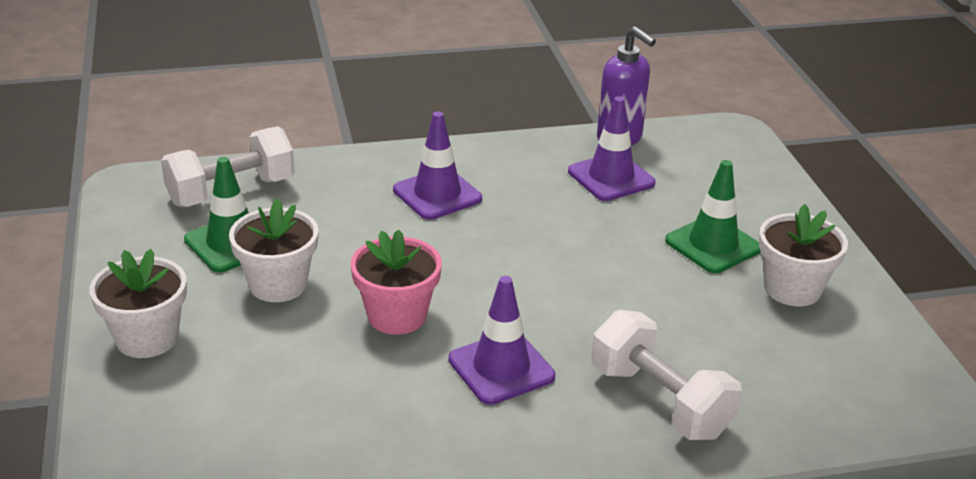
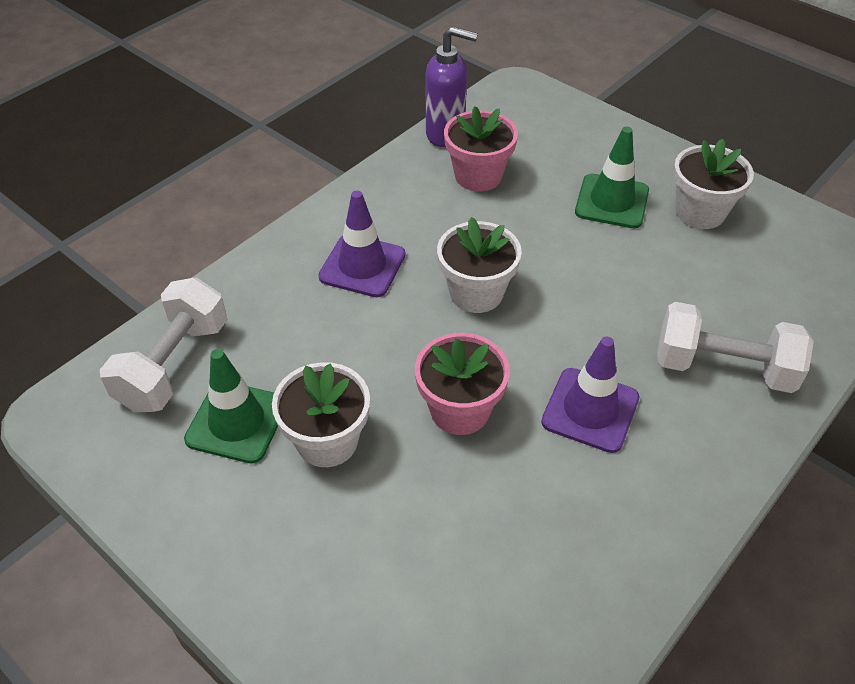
camera: 35 degrees left, 15 degrees up
white flower pot [89,249,187,358] -> white flower pot moved to [437,217,522,313]
purple traffic cone [568,96,656,201] -> pink flower pot [444,106,518,191]

